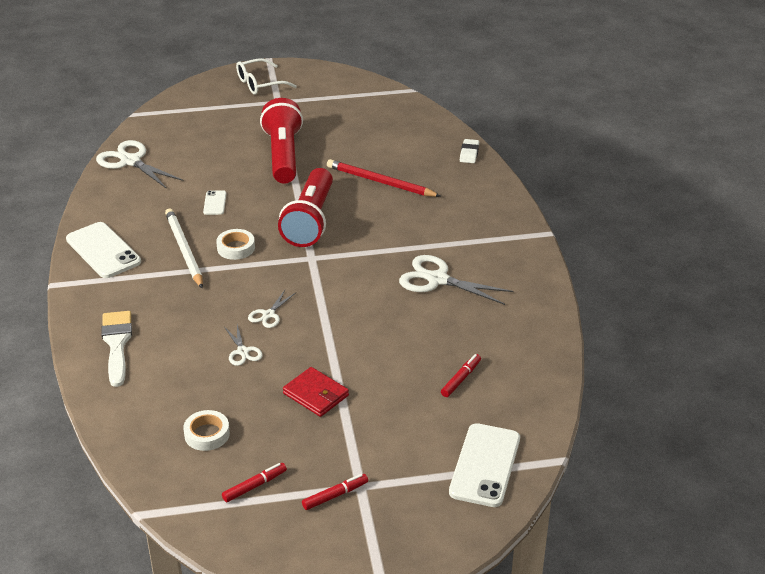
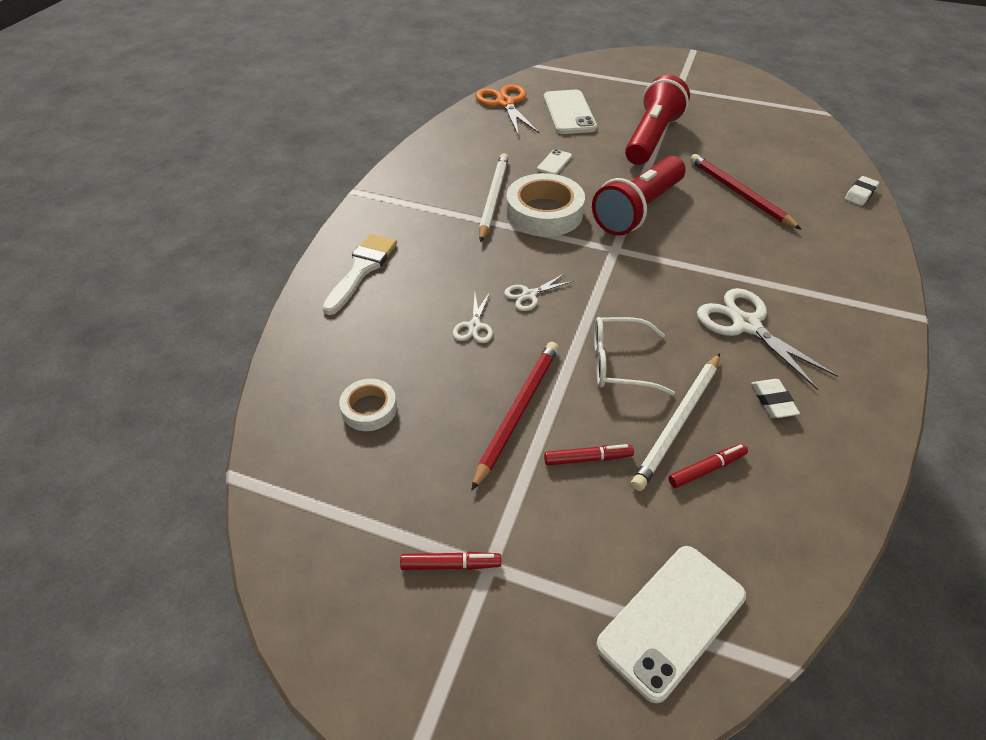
camera: 30 degrees right, 10 degrees up
white phone [66,222,141,278] -> white phone moved to [543,90,597,134]
white scissors [96,140,183,189] -> orange scissors [475,84,540,134]
white tape [216,229,255,260] -> white tape [506,173,585,237], size x1.84
red marker [222,463,287,502] -> red marker moved to [544,444,634,465]
white glasses [236,58,297,95] -> white glasses moved to [594,317,675,396]
red wallet [283,367,349,417] -> red pencil [471,342,559,491]
none -> white pencil [631,353,720,491]
none -> white eraser [751,379,800,418]

